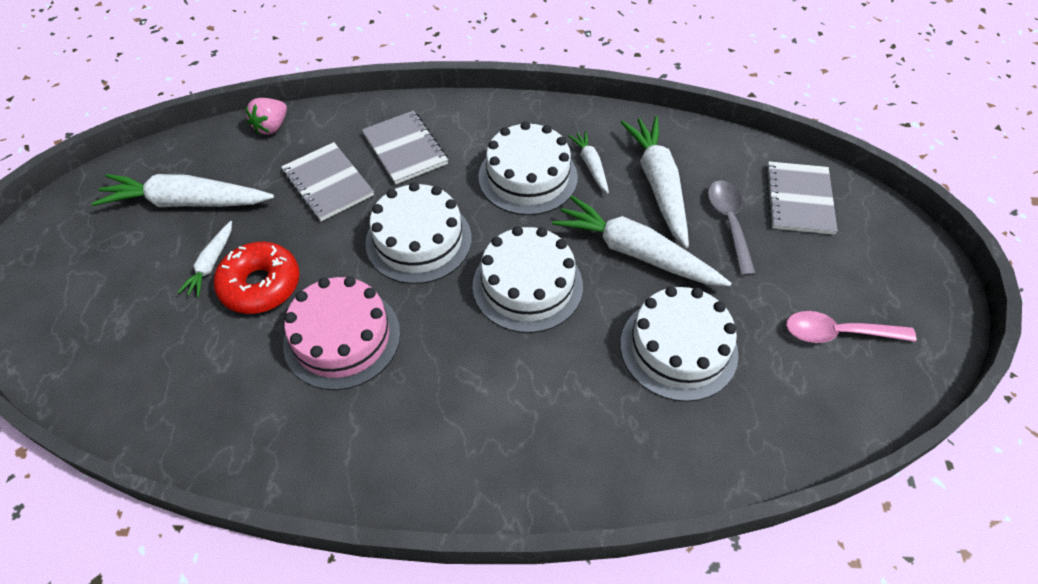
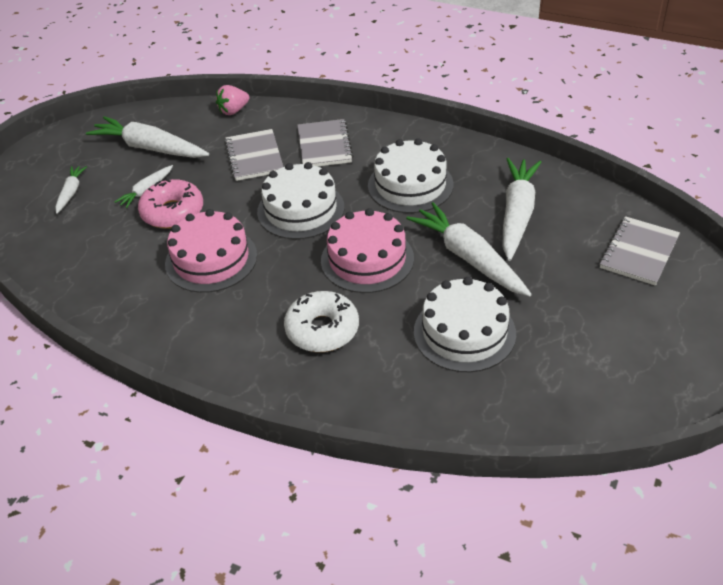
camera: 25 degrees right, 10 degrees down
red donut [214,242,300,314] -> pink donut [138,179,203,229]
white cake [473,226,583,333] -> pink cake [321,208,414,293]
white carrot [568,131,609,193] -> white carrot moved to [56,166,87,214]
grey spoon [708,180,756,276] -> none
pink spoon [786,311,917,343] -> none
none -> white donut [284,291,359,352]

